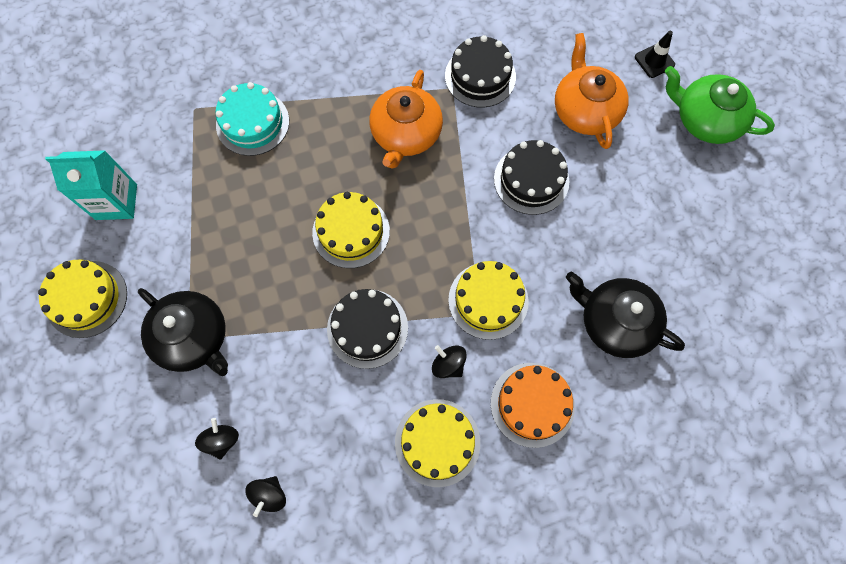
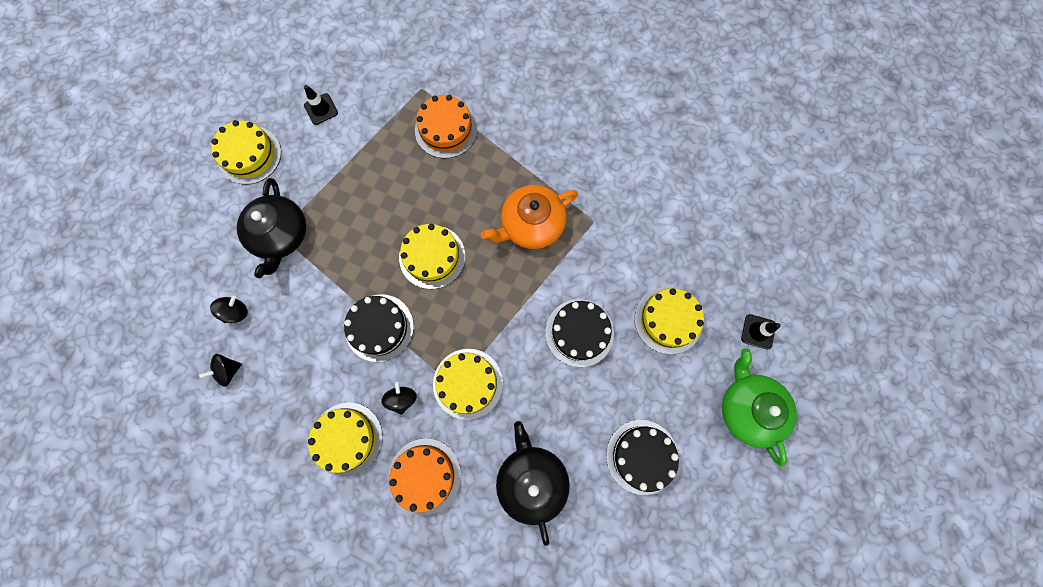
camera: 45 degrees right, 5 degrees up
turquoise carton [45,150,137,220] -> black traffic cone [304,85,338,125]
turquoise cake [215,82,289,156] -> orange cake [415,95,477,159]
black cake [445,35,516,107] -> black cake moved to [606,420,679,495]
orange teapot [555,33,629,149] -> yellow cake [634,287,704,354]

